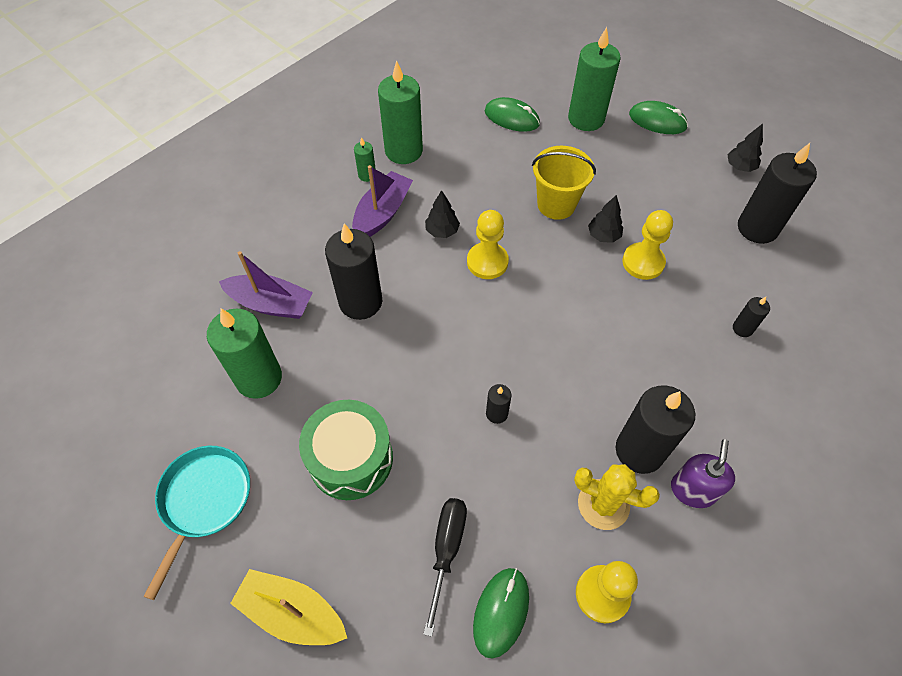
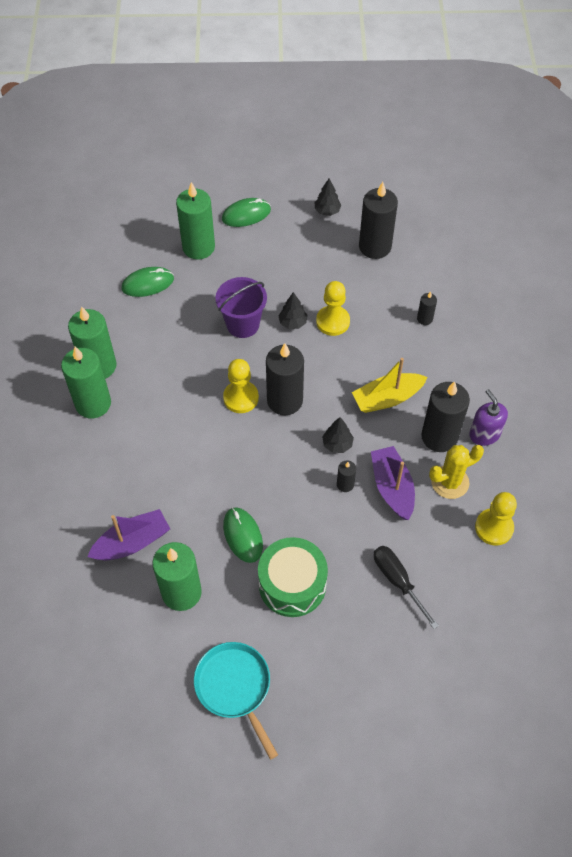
camera: 45 degrees left, 0 degrees up
yellow boat [230,569,347,645] -> yellow boat moved to [352,358,427,413]
black candle [325,223,382,320] -> black candle moved to [266,343,304,415]
purple boat [352,165,413,237] -> purple boat moved to [371,446,415,520]
green candle [354,137,376,182] -> green candle [61,347,111,418], size x2.15
black tree [425,190,460,238] -> black tree moved to [322,417,354,453]
green mouse [473,568,529,659] -> green mouse moved to [223,507,263,563]
yellow bucket [532,146,596,220] -> purple bucket [215,277,267,338]

